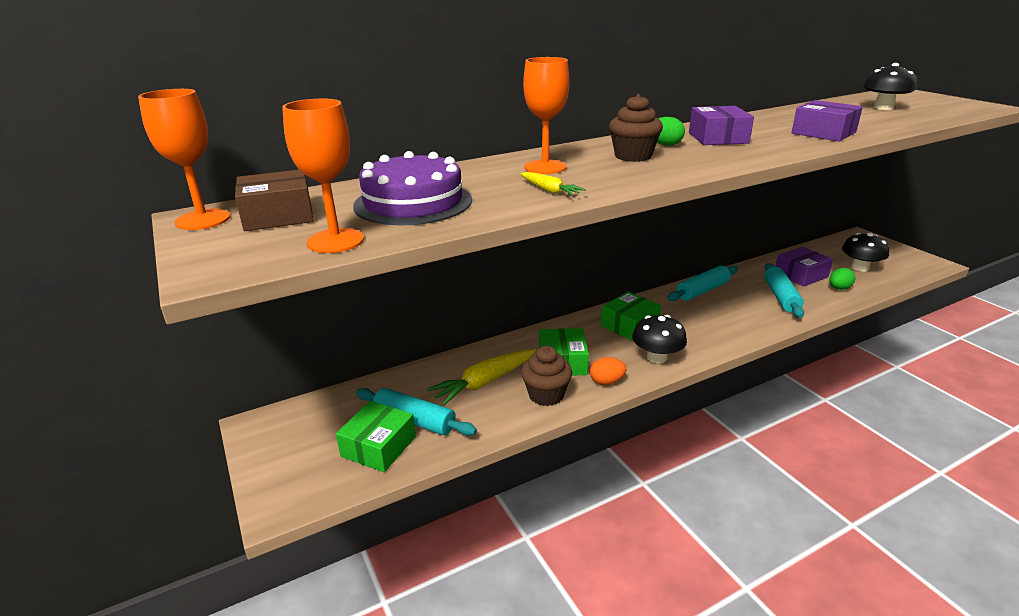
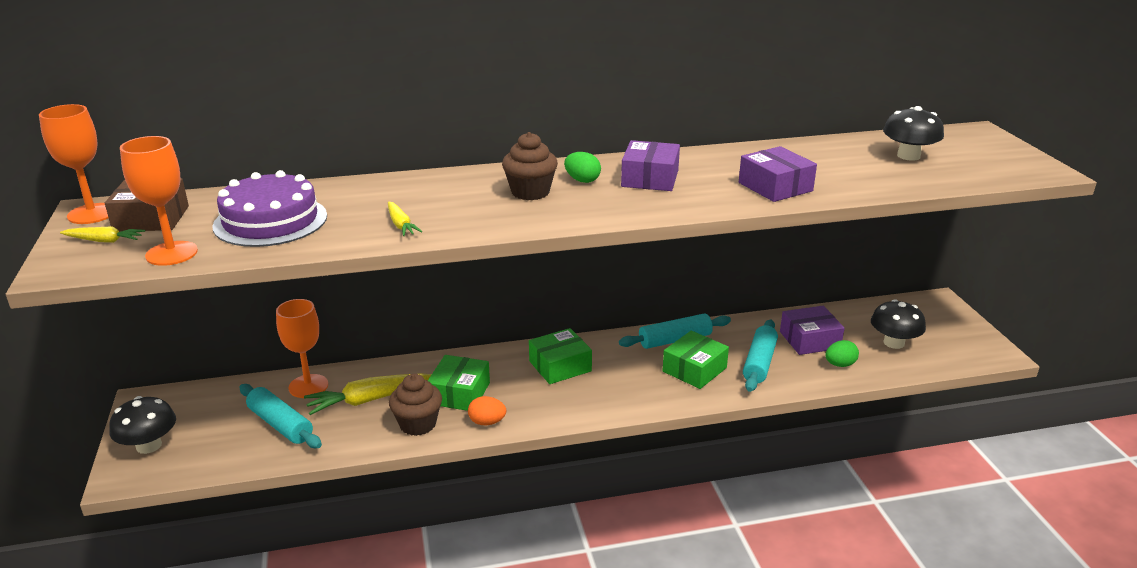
camera: 15 degrees right, 0 degrees up
green box [336,401,416,472] -> green box moved to [663,331,729,389]
orange goblet [523,57,569,174] -> orange goblet moved to [276,299,328,398]
black mushroom [632,315,687,363] -> black mushroom moved to [109,396,176,454]
none -> yellow carrot [60,227,145,243]

